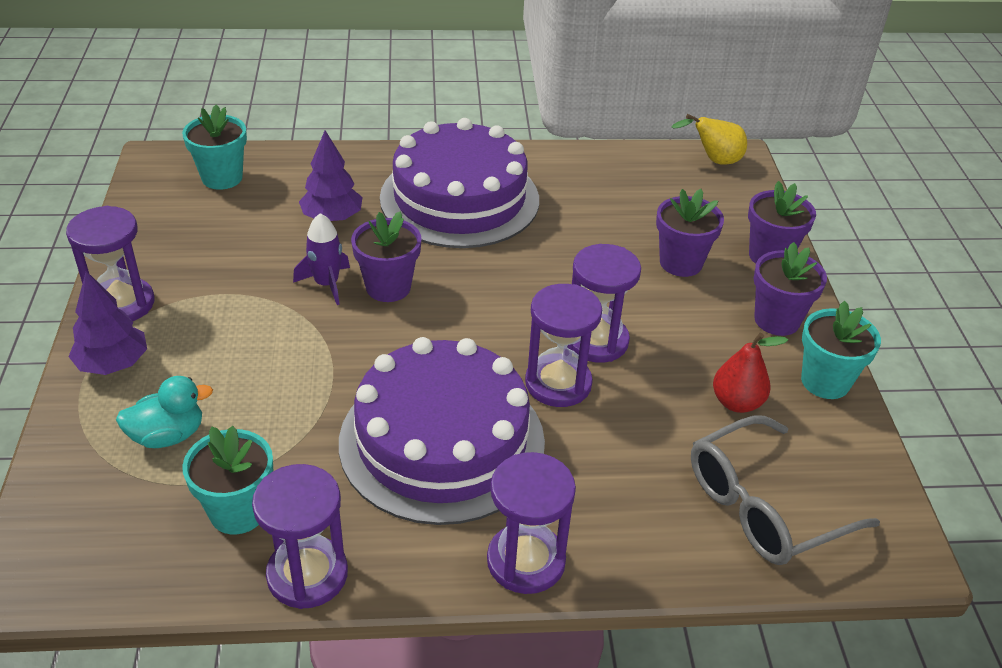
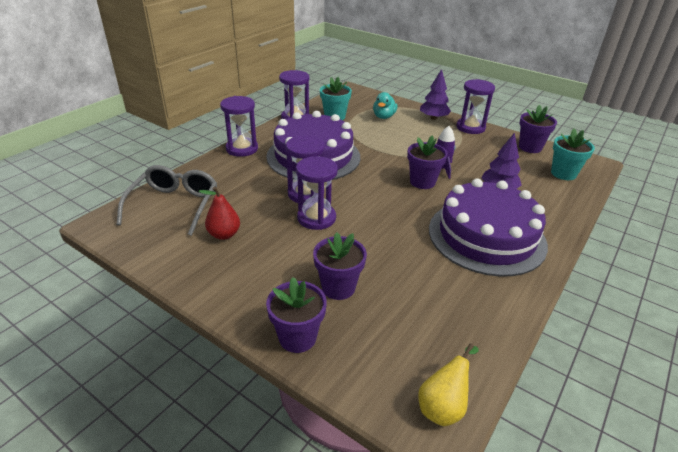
camera: 130 degrees right, 5 degrees down
purple flower pot [754,242,827,336] -> purple flower pot moved to [519,105,557,153]
turquoise flower pot [801,301,881,399] -> none

